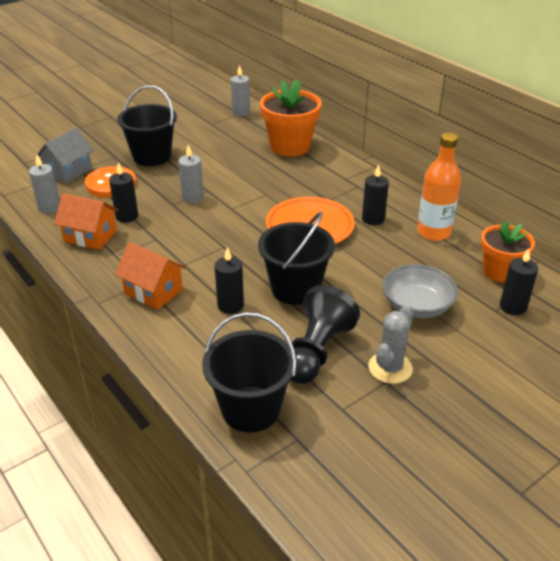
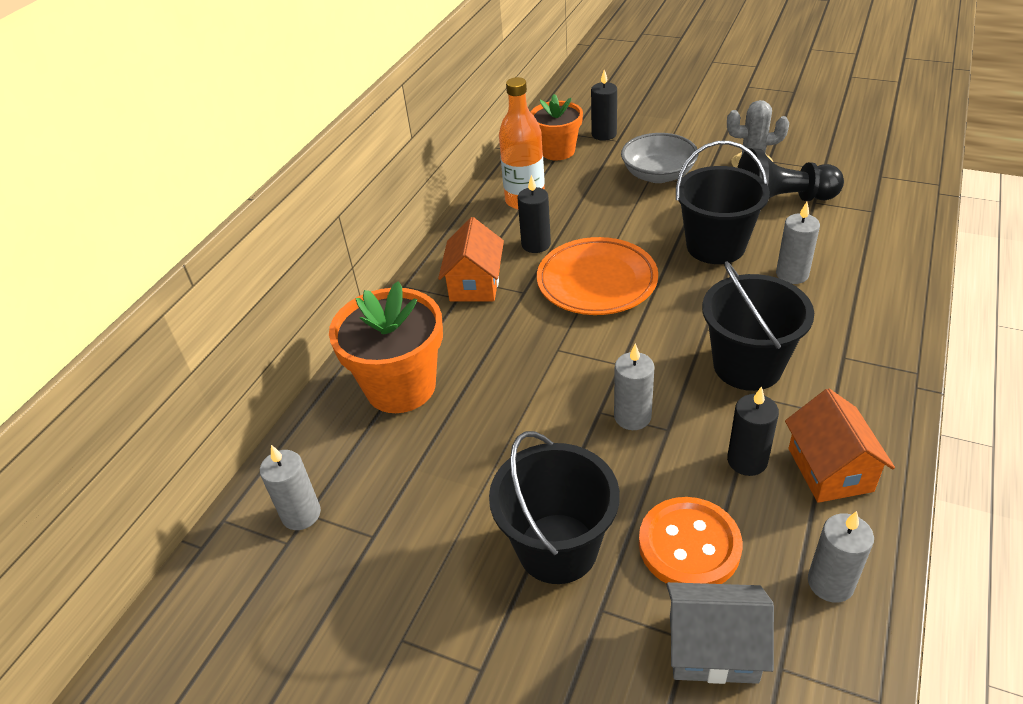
camera: 115 degrees left, 5 degrees up
orange house [115,242,186,310] -> orange house moved to [438,217,504,301]
black bucket [202,312,296,433] -> black bucket moved to [702,261,814,391]
black candle [215,247,244,314] -> grey candle [776,202,820,284]

